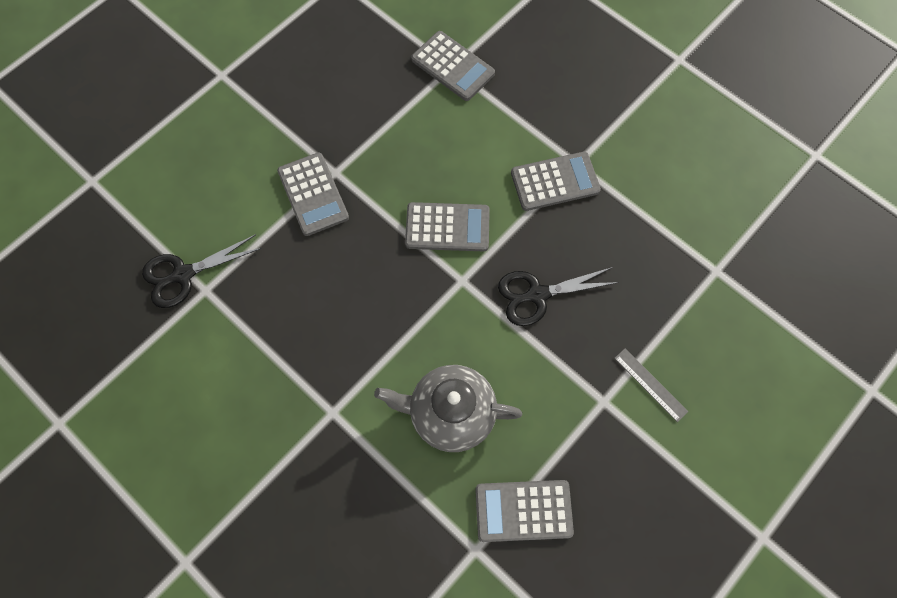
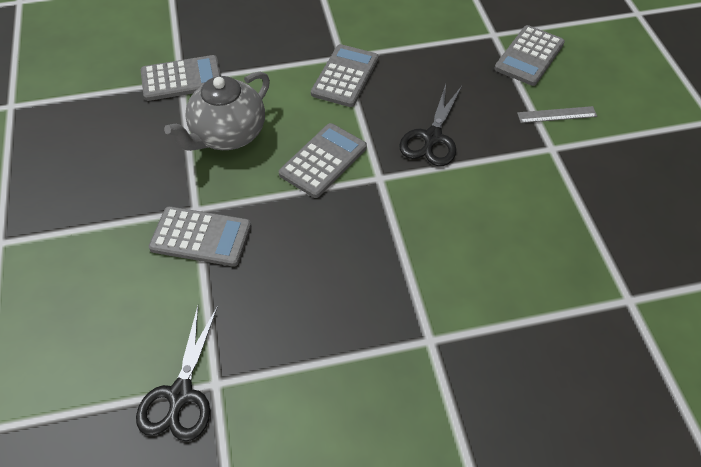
camera: 55 degrees left, 15 degrees down
grey teapot [374,365,522,452] -> grey teapot moved to [164,71,270,151]
grey calculator [475,480,574,542] -> grey calculator moved to [494,25,565,86]

